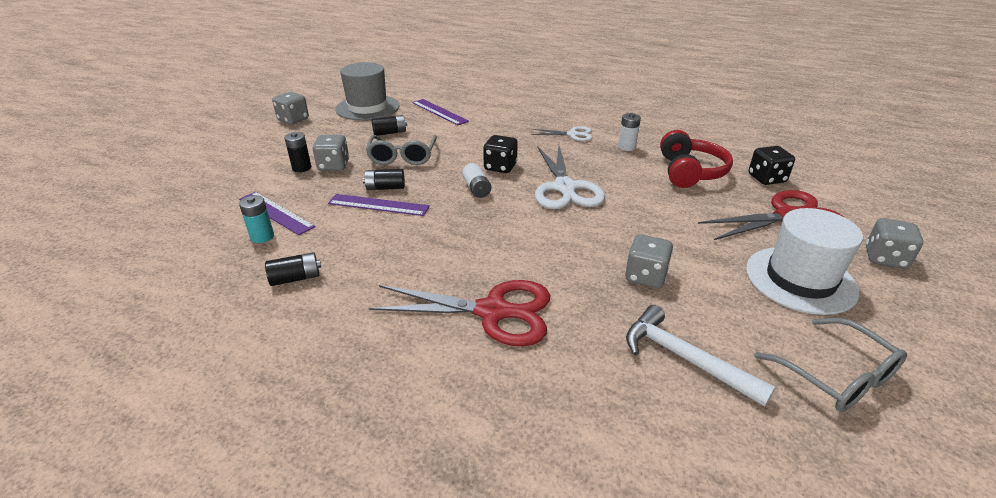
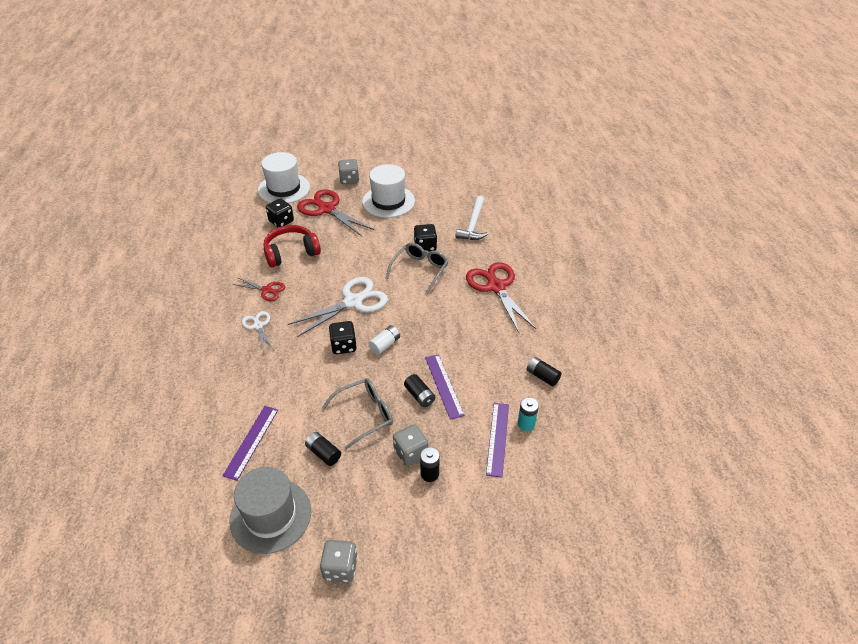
camera: 120 degrees left, 10 degrees up
white battery [618,113,641,151] -> red scissors [232,278,285,301]
grey dice [625,234,673,288] -> black dice [414,224,437,252]
grey glasses [754,318,907,412] -> grey glasses moved to [386,243,448,294]
none -> white hat [258,152,310,204]

